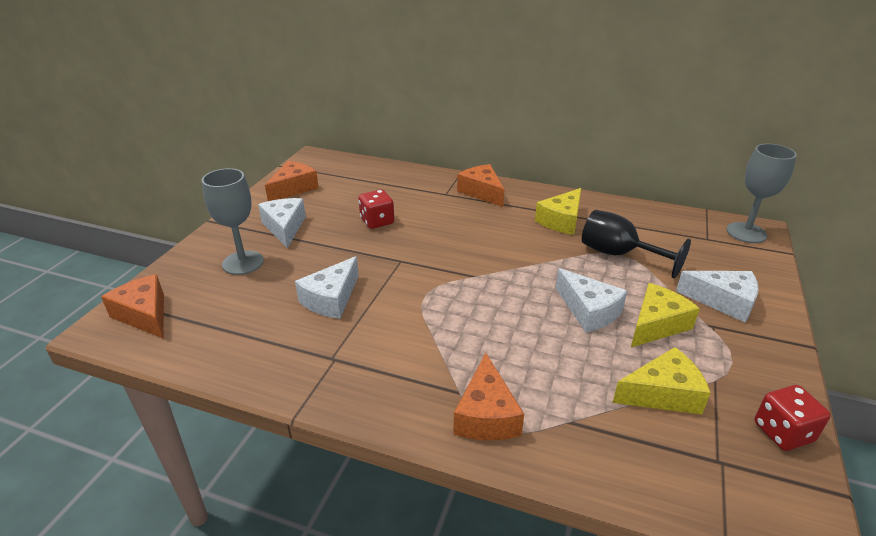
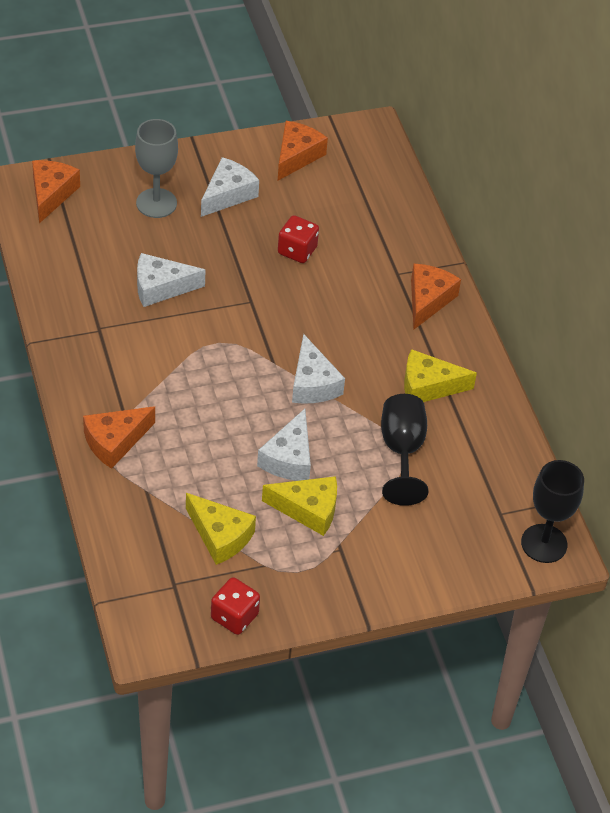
camera: 50 degrees right, 15 degrees up
orange cheese [265,161,319,201] -> orange cheese turned 60 degrees counterclockwise [278,121,328,181]
white cheese [676,271,758,322] -> white cheese moved to [292,334,345,404]
grey goblet [726,144,797,243] -> black goblet [521,460,584,563]

